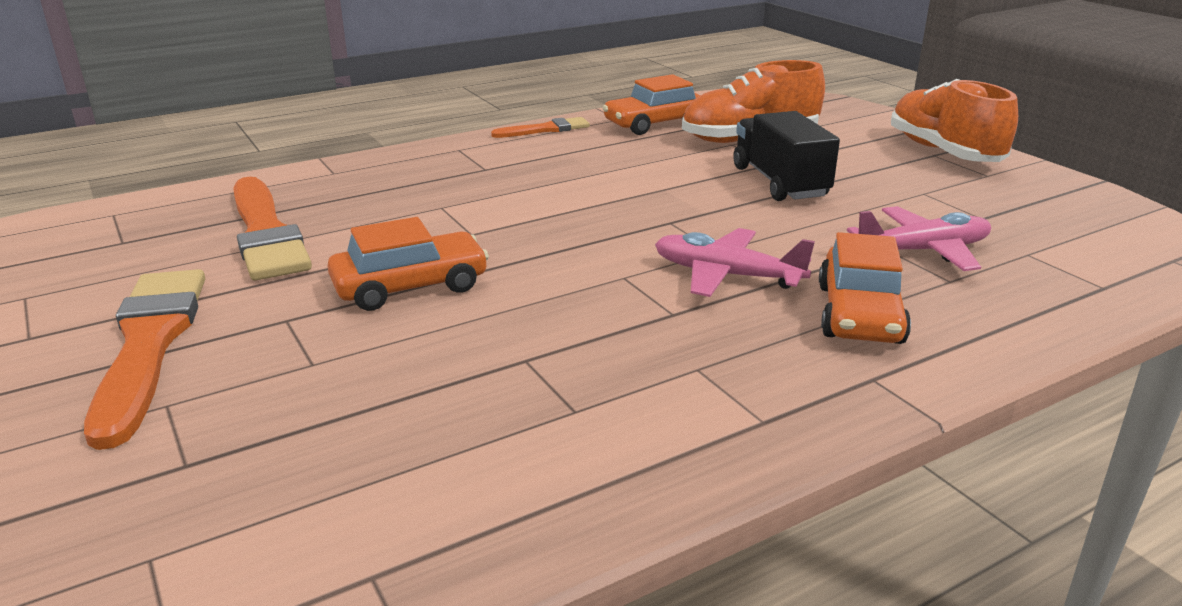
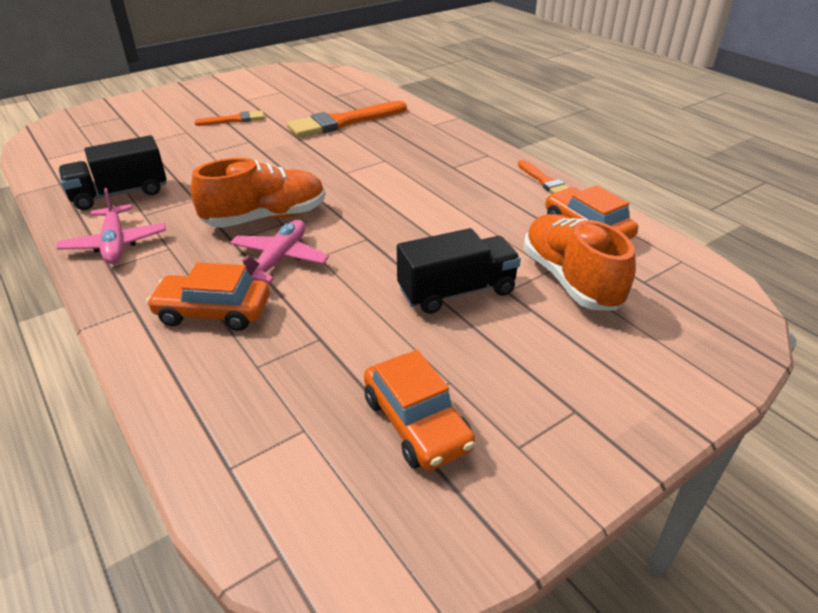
camera: 85 degrees right, 10 degrees up
orange brush [84,269,205,450] -> orange brush [194,111,265,126], size x0.54
orange car [328,217,489,311] -> orange car moved to [364,350,475,471]
pink plane [847,206,991,271] -> pink plane moved to [56,188,166,264]
orange shoe [891,79,1018,162] -> orange shoe moved to [191,158,325,228]
none -> black truck [59,135,167,210]

